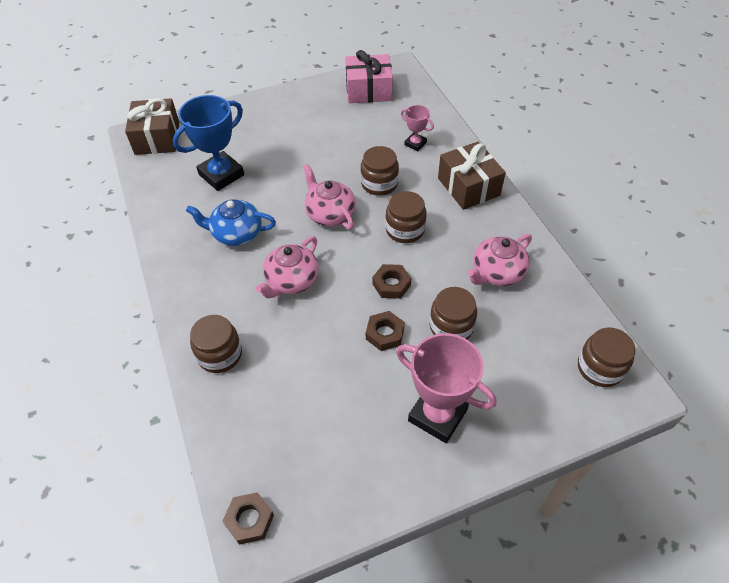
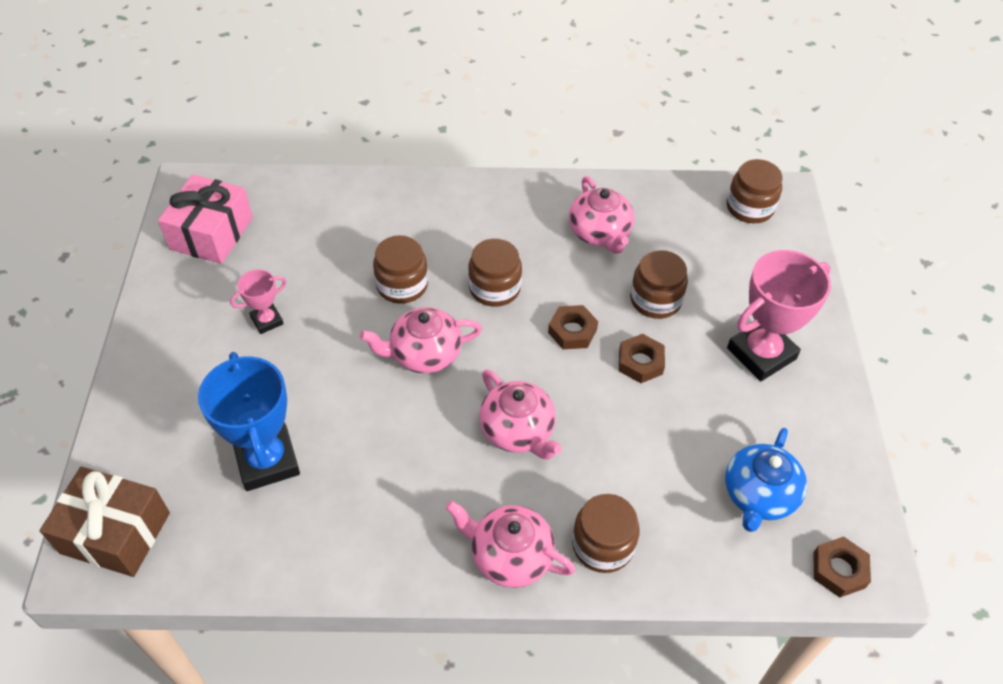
camera: 70 degrees left, 0 degrees up
blue teapot [186,199,276,246] -> blue teapot moved to [725,428,807,532]
pink trophy [401,105,434,151] -> pink trophy moved to [230,269,287,334]
brown gift [438,142,506,210] -> none
none -> pink teapot [446,501,575,588]

